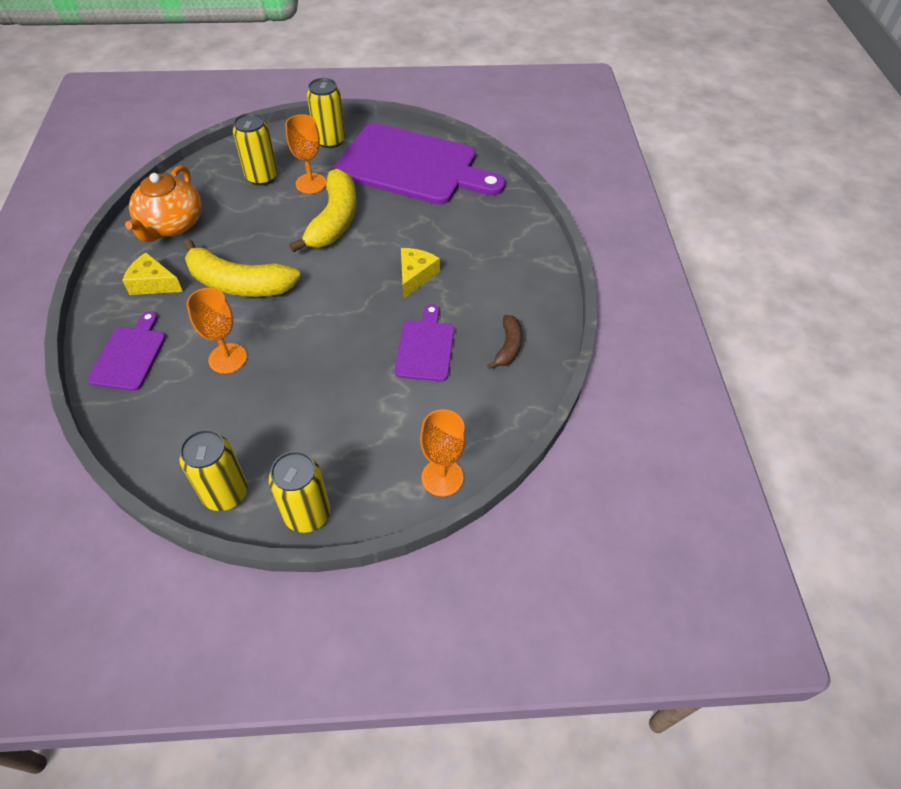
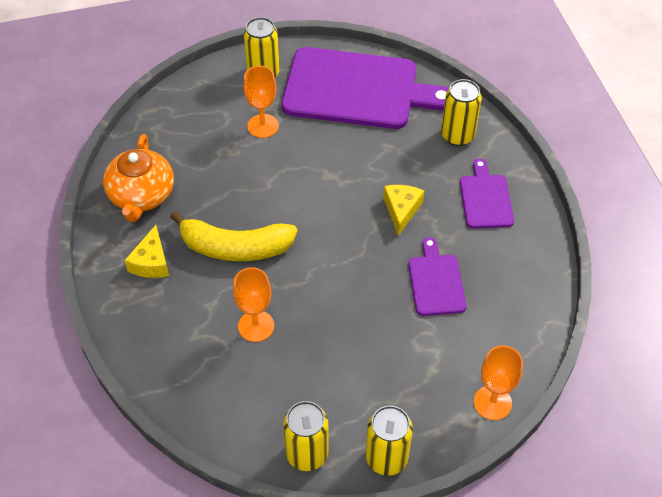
camera: 10 degrees left, 0 degrees up
purple cutting board [88,311,166,391] -> purple cutting board moved to [460,159,514,228]
yellow cheese [122,252,183,295] -> yellow cheese turned 90 degrees counterclockwise [124,225,169,278]
yellow can [233,113,278,186] -> yellow can moved to [441,79,482,146]
yellow banana [289,169,357,253] -> none
brown banana [487,315,522,369] -> none

